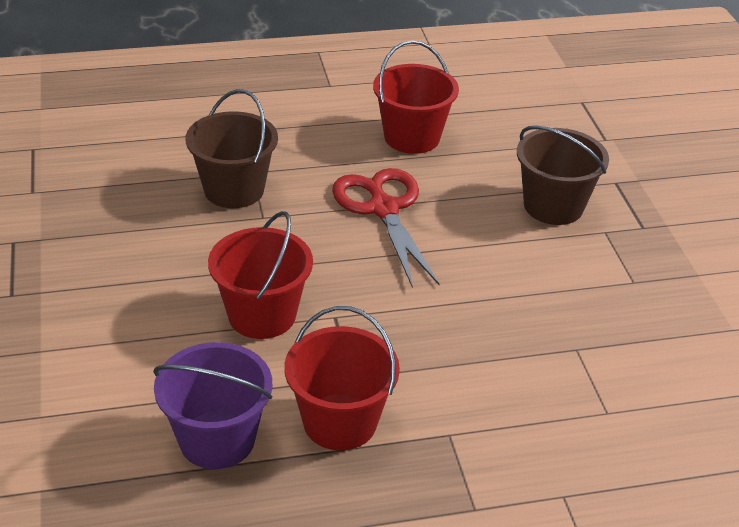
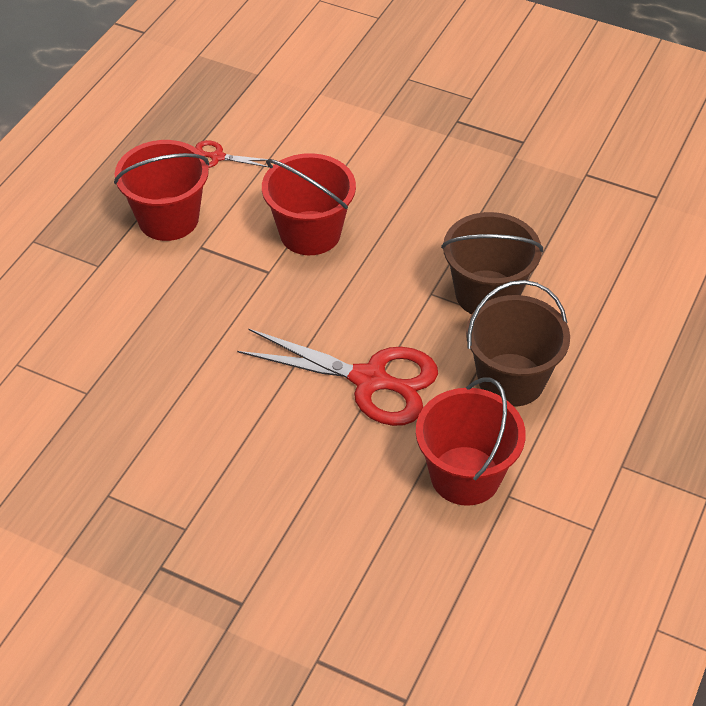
camera: 130 degrees right, 10 degrees up
purple bucket [153,342,272,469] -> red scissors [195,140,269,168]
brown bucket [517,126,609,225] -> brown bucket moved to [466,280,570,407]

